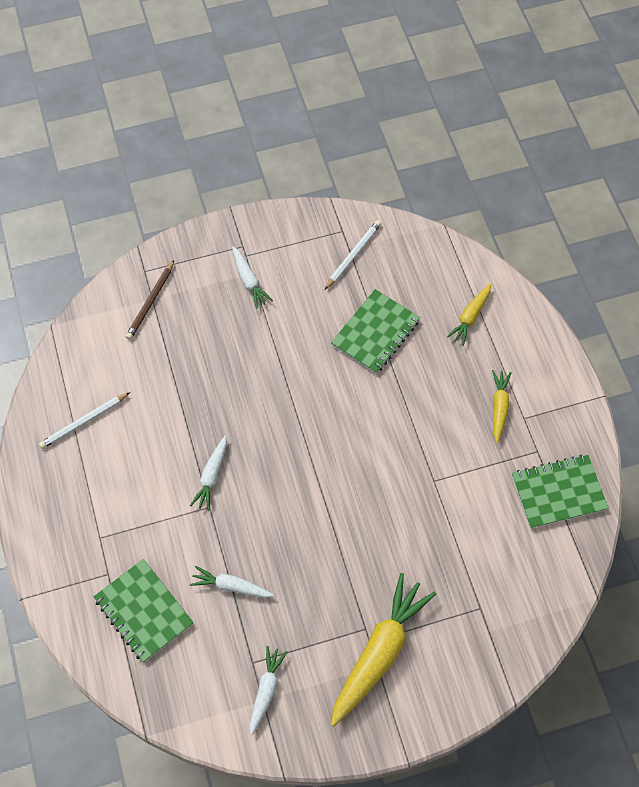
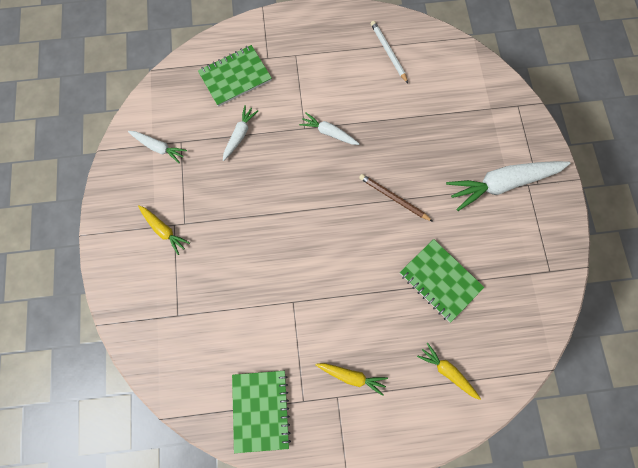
camera: 100 degrees right, 10 degrees up
brown pencil [126,260,174,340] -> brown pencil moved to [359,174,433,222]
white carrot [232,246,273,308] -> white carrot [446,161,571,211], size x1.92
white pencil [325,220,381,290] -> none
yellow carrot [331,573,436,727] -> yellow carrot [138,205,190,255], size x0.52

